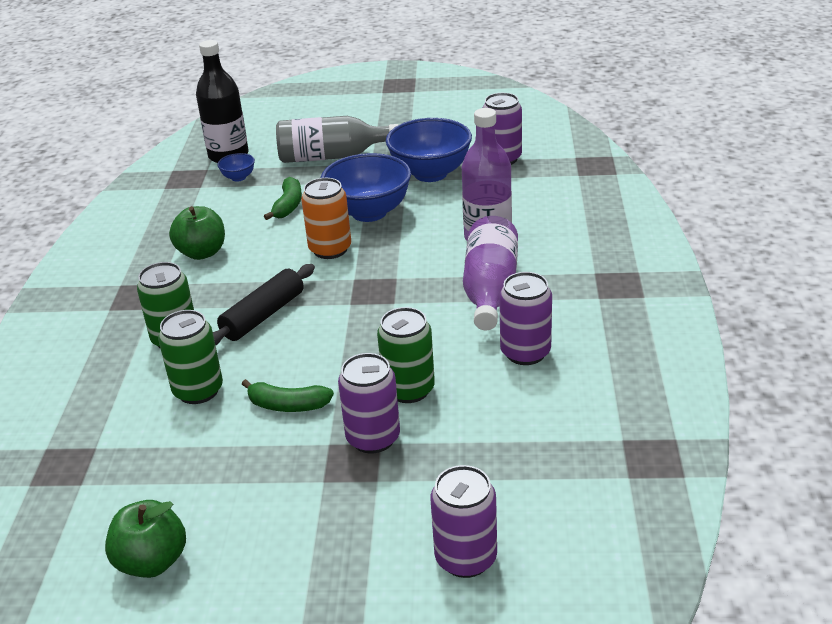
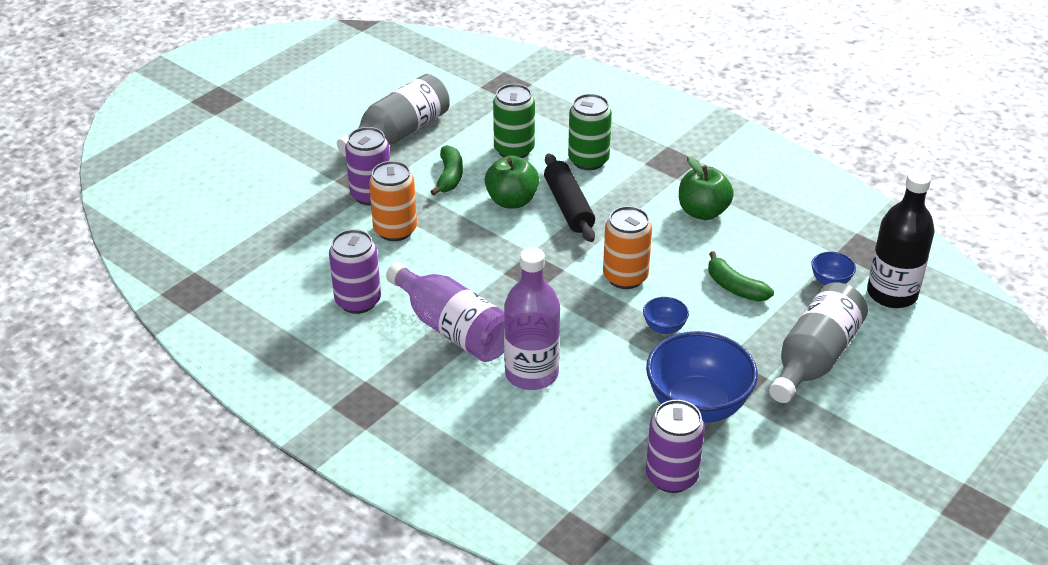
camera: 125 degrees right, 5 degrees up
green apple [105,500,186,578] -> green apple moved to [485,155,539,208]
green banana [242,379,334,412] -> green banana turned 135 degrees clockwise [430,145,463,196]
blue bowl [321,153,411,222] -> blue bowl [643,297,689,334], size x0.44
green can [377,307,435,403] -> orange can [369,161,417,241]
purple can [430,465,497,578] -> none
none -> grey bottle [337,74,450,156]

